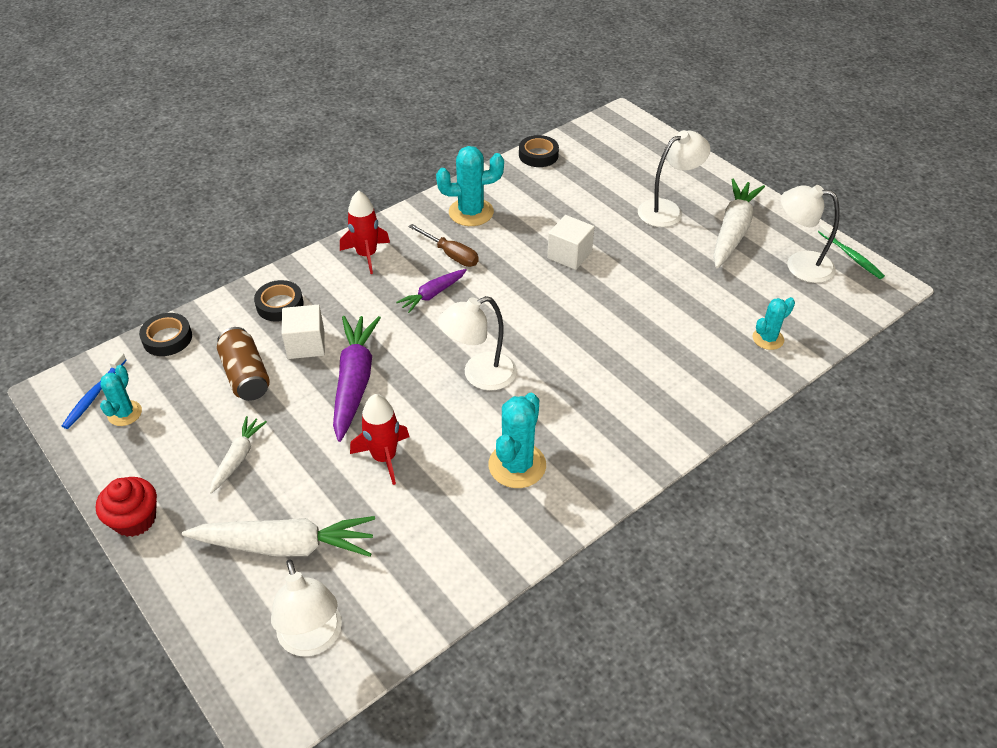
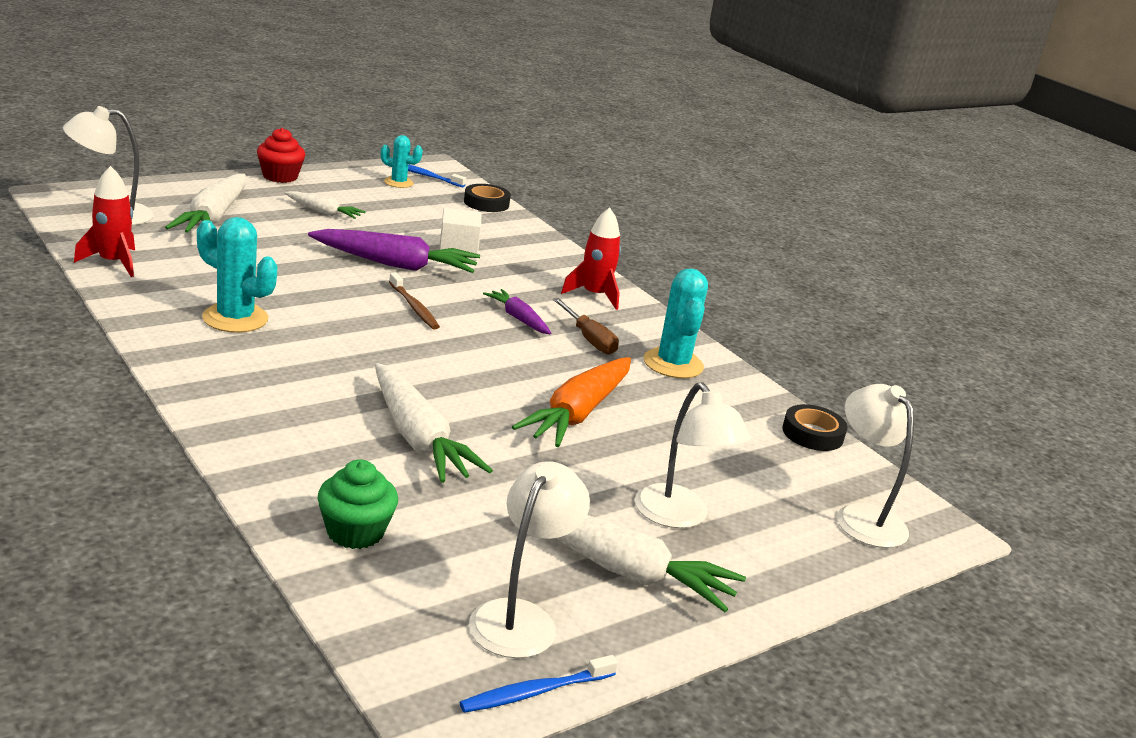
camera: 90 degrees right, 20 degrees down
brown can [217,327,270,401] -> none
black tape [254,280,304,322] -> none
red rocket [350,394,410,485] -> red rocket moved to [74,166,135,277]
brown screwdriver [408,224,479,267] -> brown screwdriver turned 75 degrees counterclockwise [553,298,619,355]
white lamp [438,296,517,391] -> white lamp moved to [837,384,914,548]
white cube [547,215,594,270] -> orange carrot [512,357,631,447]
turquoise cactus [753,297,795,350] -> green cupcake [318,459,398,549]
green toothbrush [818,224,885,279] -> blue toothbrush [460,655,618,713]
none -> white carrot [375,363,493,483]
none -> brown toothbrush [389,272,440,330]

